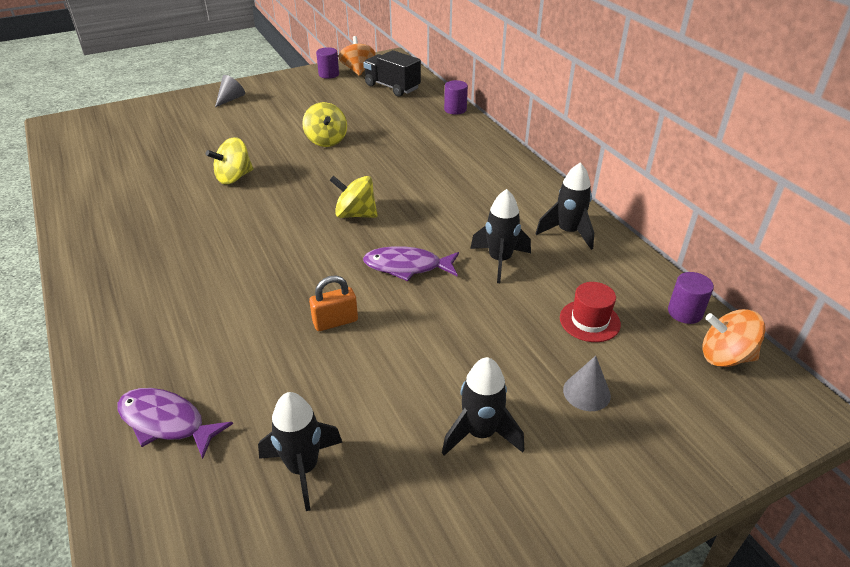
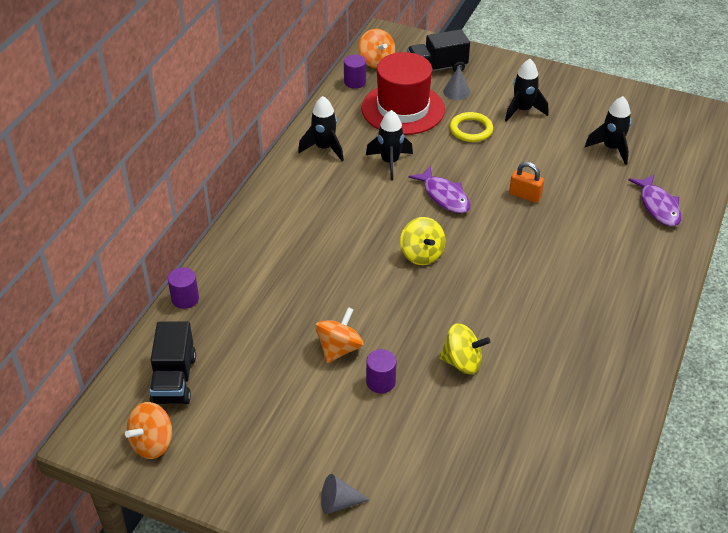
camera: 130 degrees left, 5 degrees up
yellow spinning top [302,102,347,147] -> orange spinning top [315,307,364,363]
purple cylinder [316,47,339,79] -> purple cylinder moved to [366,349,396,393]
red hat [560,282,621,342] -> red hat [361,52,445,135], size x2.10
none -> black truck [407,29,470,72]
none -> yellow ring [450,112,493,142]

